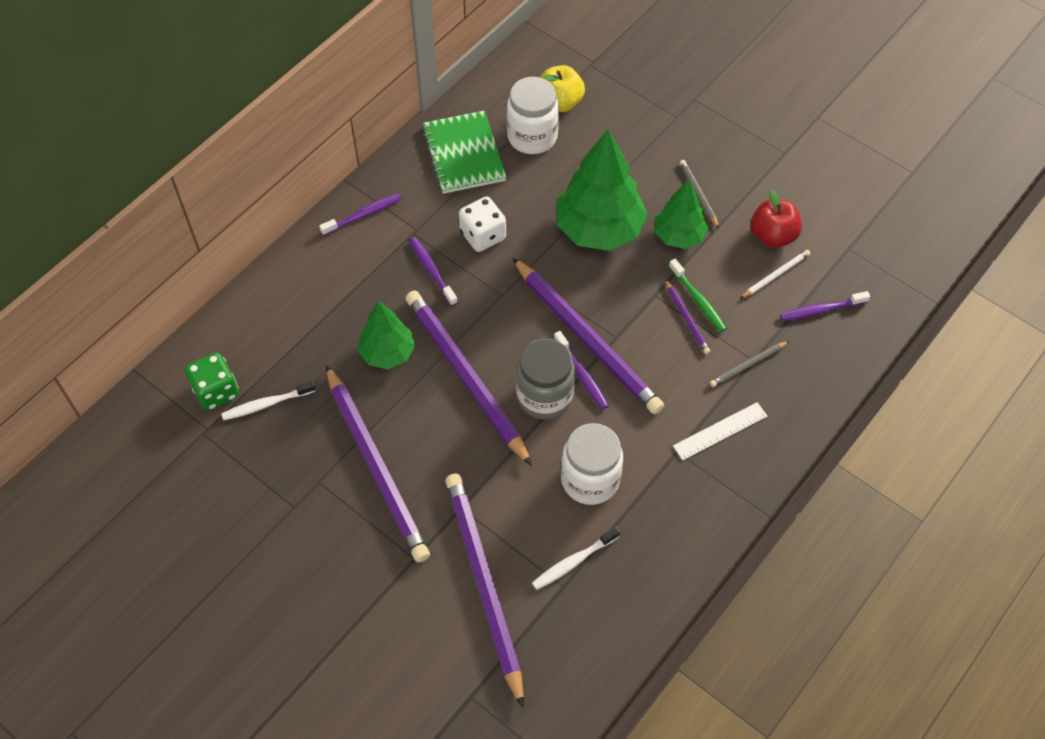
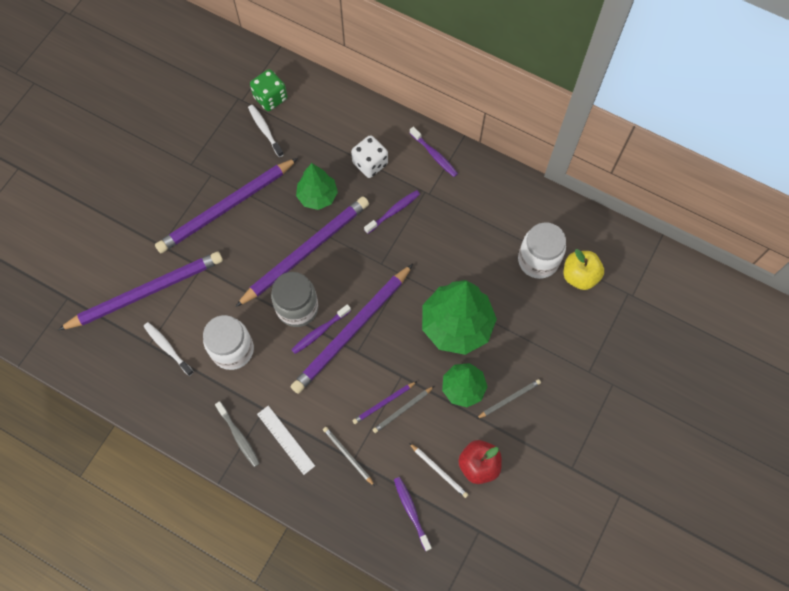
camera: 80 degrees right, 10 degrees up
green notebook [422,110,506,194] -> none
white dice [459,197,506,252] -> white dice moved to [351,135,388,178]
green toothbrush [669,259,727,332] -> grey pencil [373,386,434,433]
none -> grey toothbrush [215,401,260,467]

